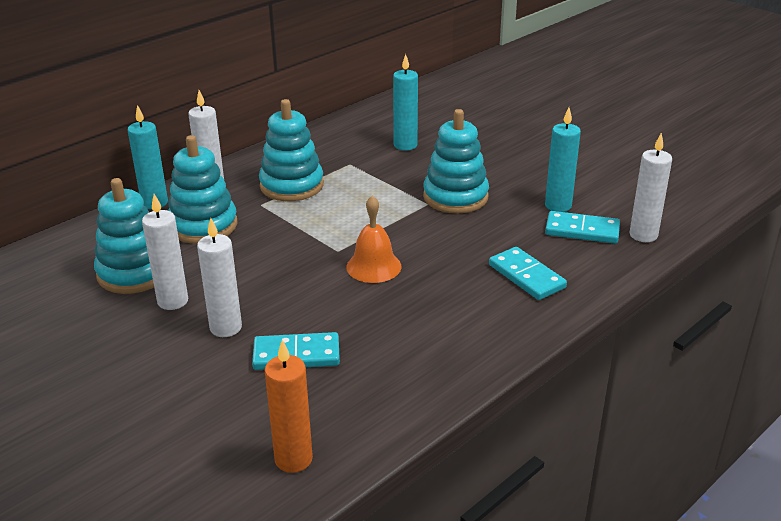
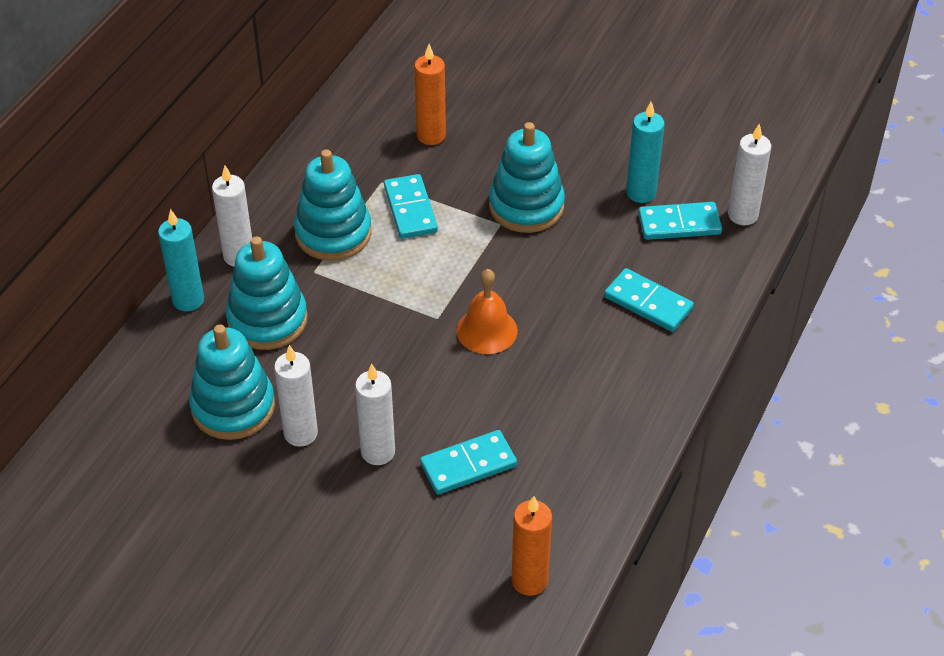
camera: 20 degrees left, 15 degrees up
turquoise candle [393,54,418,151] -> orange candle [414,44,446,145]
none -> turquoise domino [384,174,438,239]

